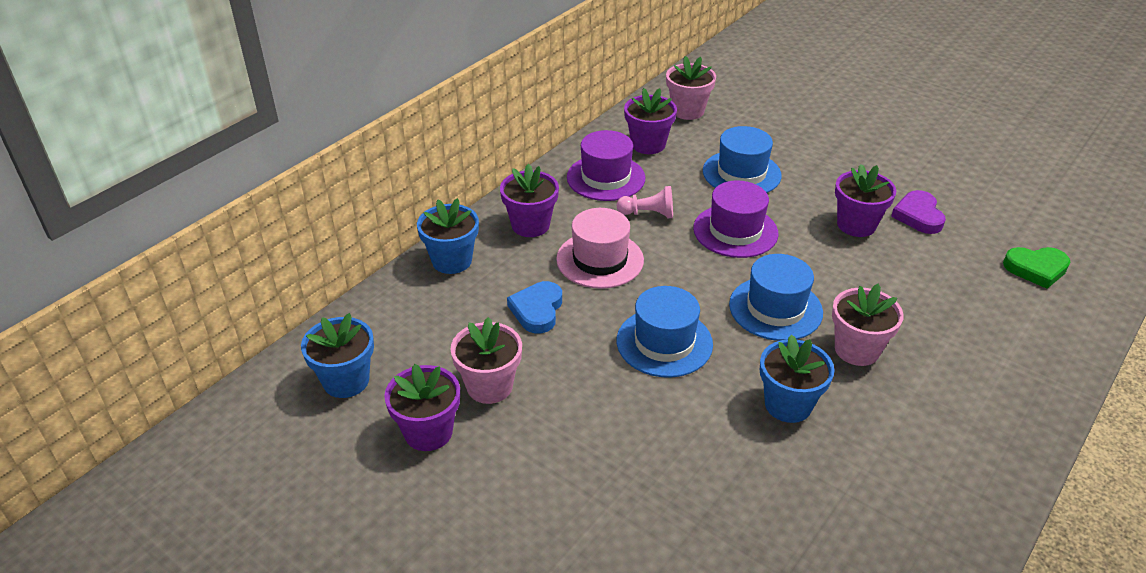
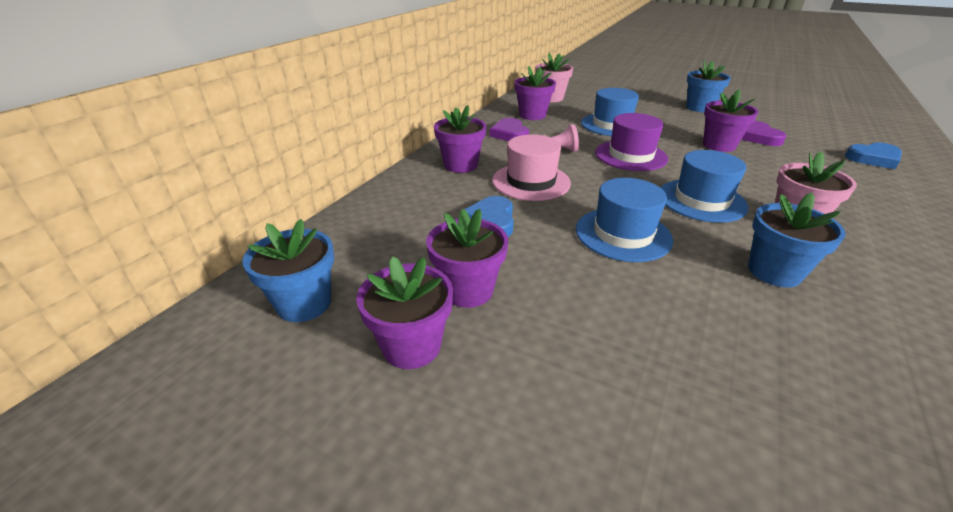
camera: 10 degrees left, 5 degrees down
blue flower pot [417,198,479,274] -> blue flower pot moved to [686,61,731,112]
pink flower pot [450,317,522,404] -> purple flower pot [426,209,508,308]
purple hat [567,130,645,201] -> purple heart [490,118,529,141]
green heart [1003,247,1070,289] -> blue heart [845,143,902,169]

